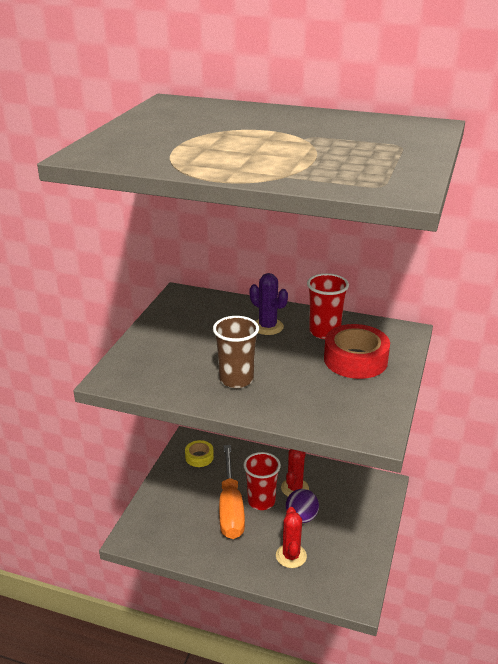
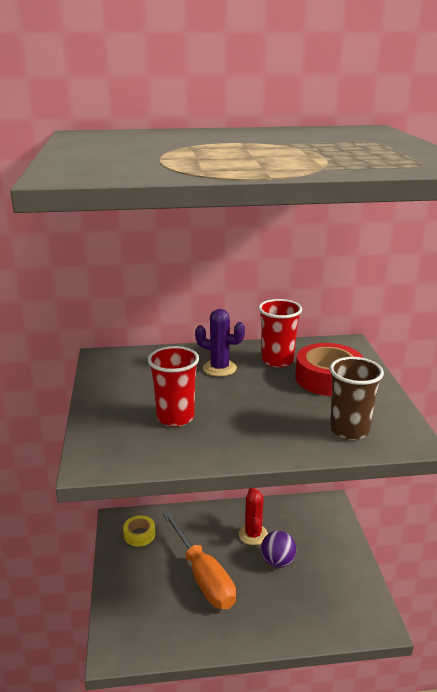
camera: 25 degrees left, 5 degrees down
brown cup [213,316,259,388] -> brown cup moved to [330,357,384,440]
red cup [243,452,281,510] -> red cup moved to [148,346,199,427]
red cactus [276,507,307,568] -> none

